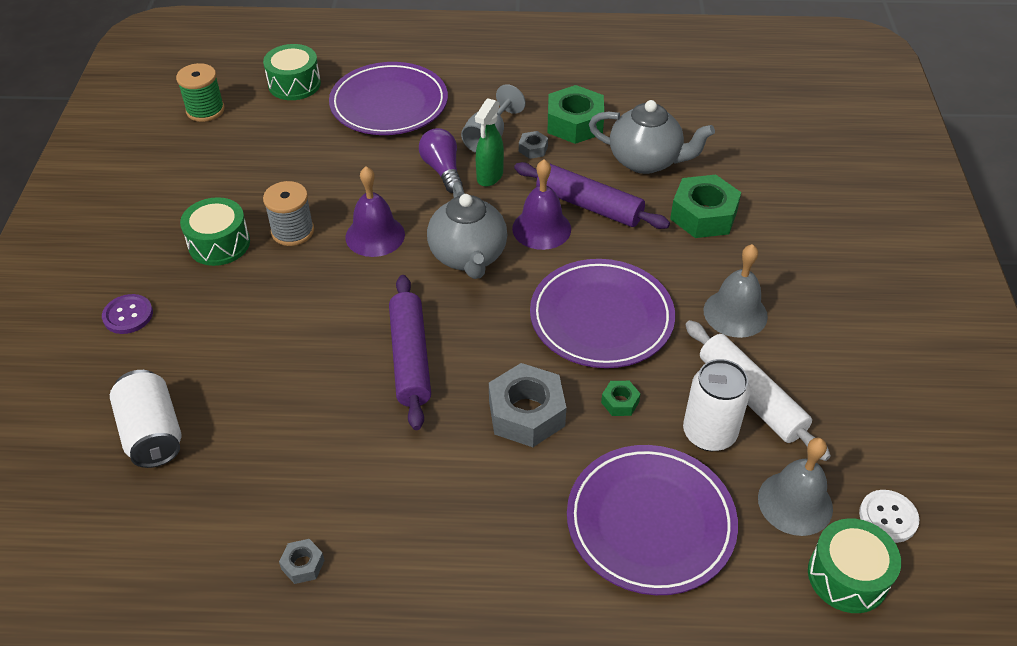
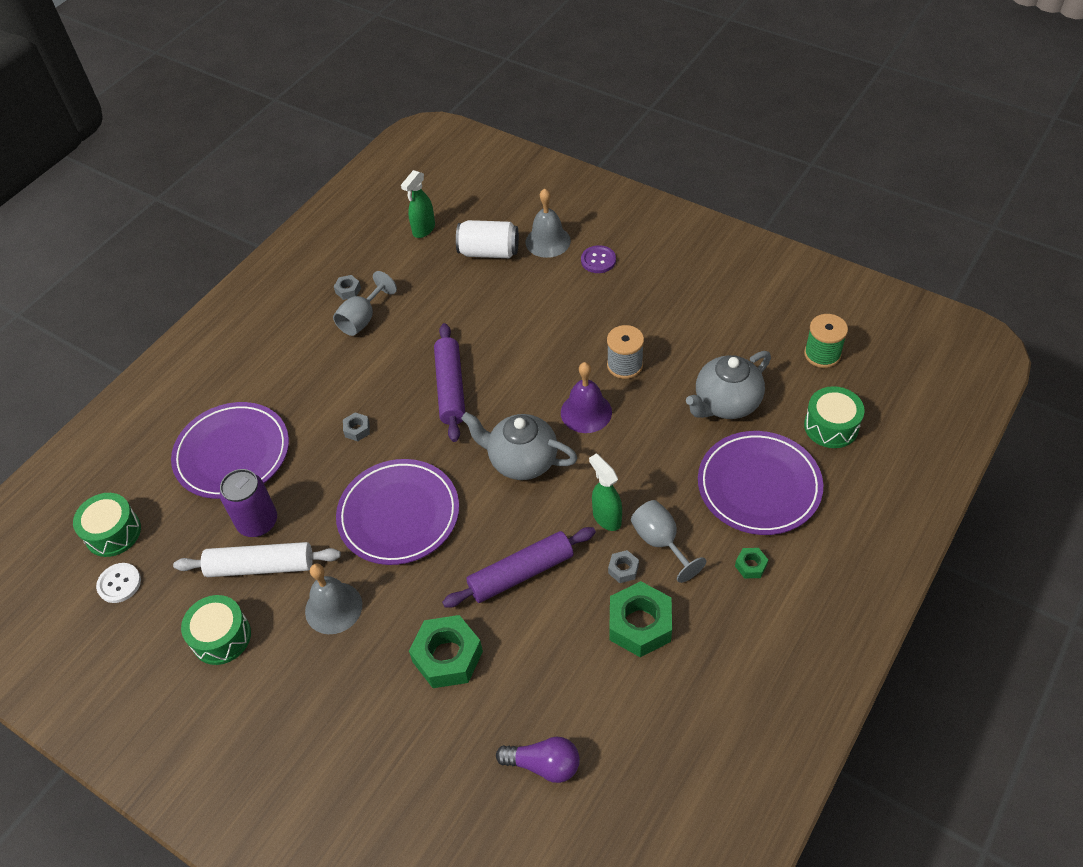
camera: 125 degrees right, 5 degrees up
green drum [180,197,250,266] -> green drum moved to [181,595,251,665]
purple rolling pin [389,275,431,430] -> purple rolling pin turned 60 degrees clockwise [434,323,465,442]
purple light bulb [419,128,463,193] -> purple light bulb moved to [496,736,580,783]
grey nut [489,363,566,447] -> grey nut [343,412,370,441], size x0.47
purple bell [512,159,571,250] -> none
grey teapot [589,100,715,174] -> grey teapot moved to [686,351,771,419]
green nut [601,381,640,416] -> green nut moved to [735,548,768,578]
white can [683,359,750,451] -> purple can [220,469,277,537]
grey bell [758,438,833,536] -> grey bell moved to [526,188,571,258]
none -> grey goblet [333,271,397,336]
none -> green spray bottle [401,170,435,238]

